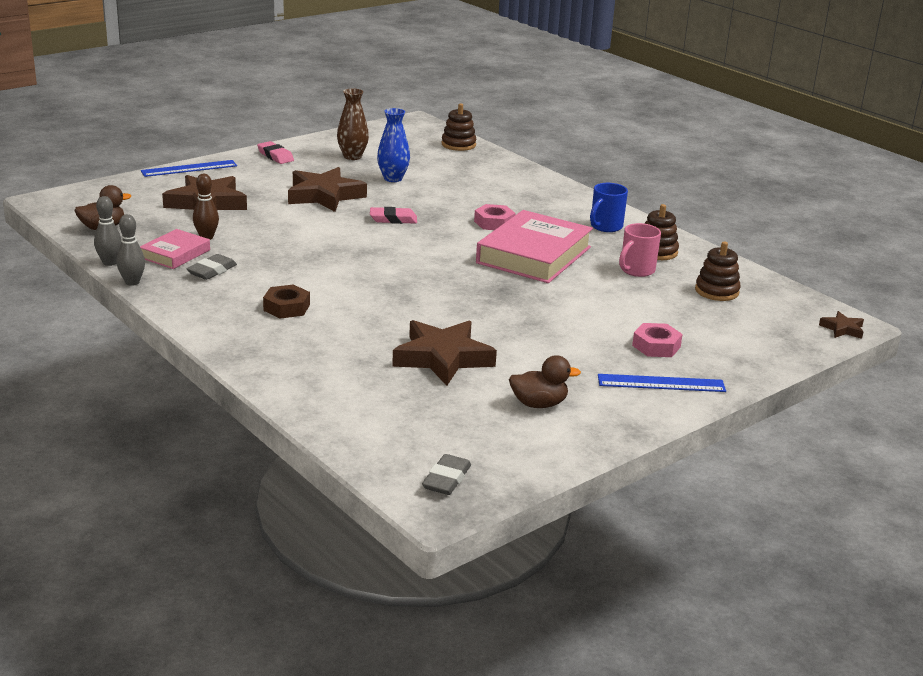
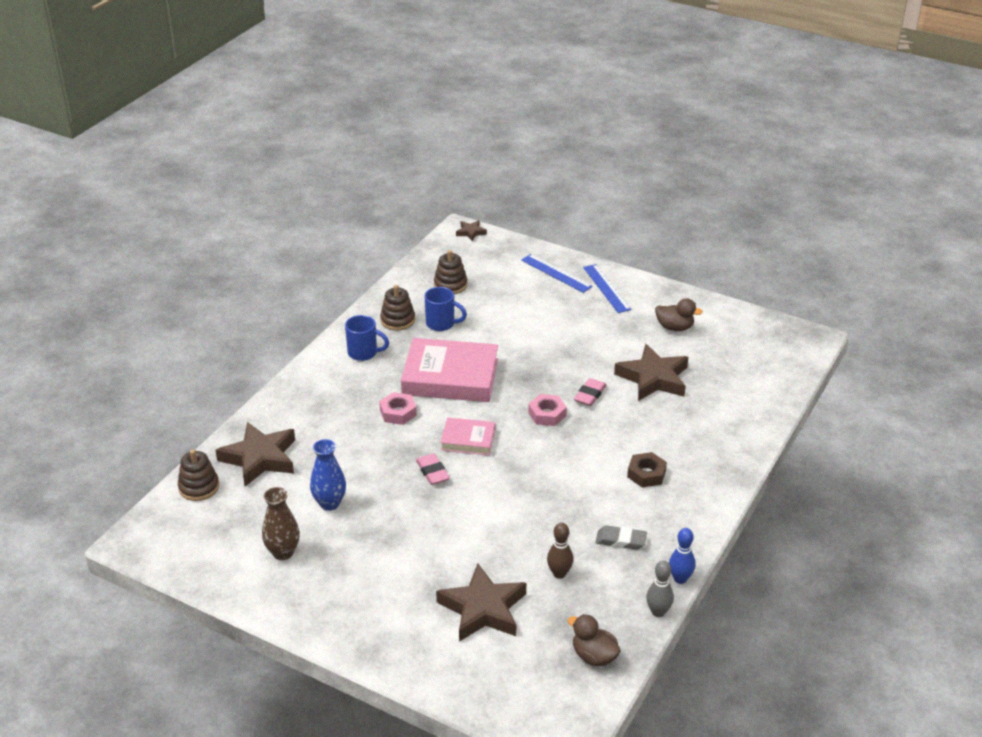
camera: 110 degrees left, 10 degrees up
grey bowling pin [116,214,145,286] -> blue bowling pin [669,528,695,584]
pink book [140,229,210,269] -> pink book moved to [440,417,495,455]
blue ruler [141,160,237,177] -> blue ruler moved to [521,254,593,293]
pink eraser [257,141,294,164] -> pink eraser moved to [574,378,607,406]
brown star [288,167,367,212] -> brown star moved to [215,422,295,487]
grey eraser [422,454,471,495] -> none
brown duck [509,355,581,408] -> brown duck turned 135 degrees clockwise [655,298,703,331]
pink mug [619,223,661,277] -> blue mug [425,287,467,331]
pink nut [632,323,683,357] -> pink nut moved to [528,394,567,426]

